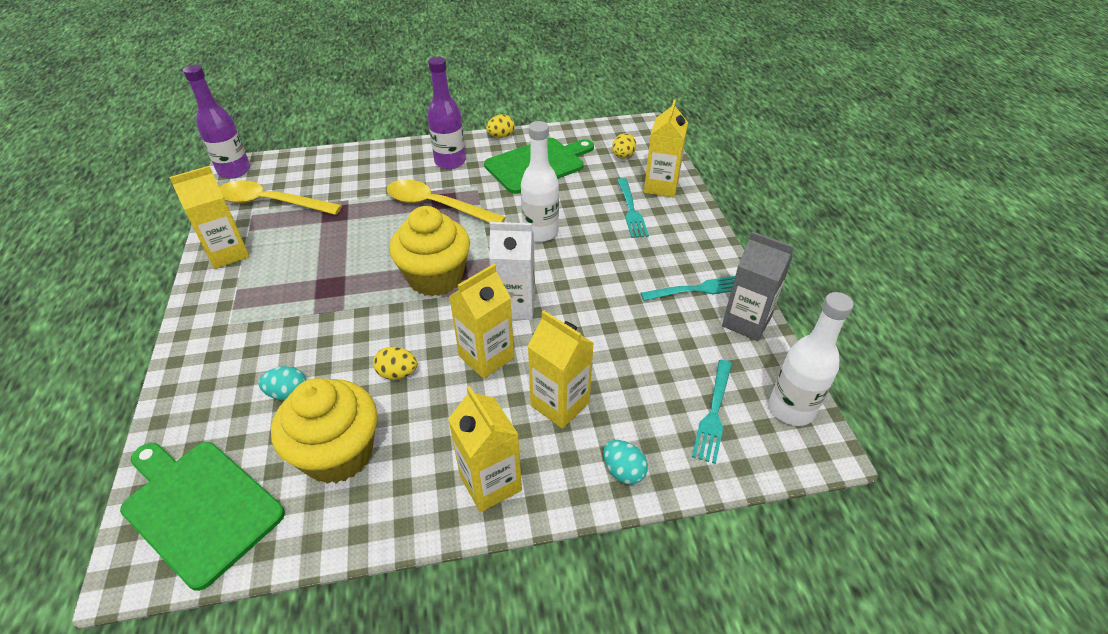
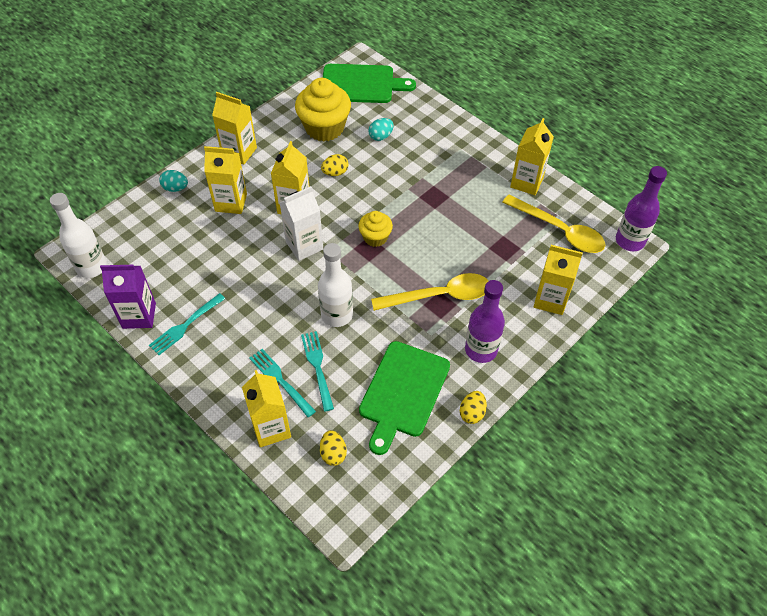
camera: 145 degrees right, 10 degrees up
yellow spoon [219,180,342,215] -> yellow spoon turned 60 degrees clockwise [502,195,605,253]
yellow cupcake [389,206,470,296] -> yellow cupcake [358,211,393,247], size x0.56
turquoise fork [692,360,732,464] -> turquoise fork moved to [301,331,334,411]
grey carton [722,231,794,341] -> purple carton [100,265,156,329]
none -> yellow carton [534,245,583,315]

